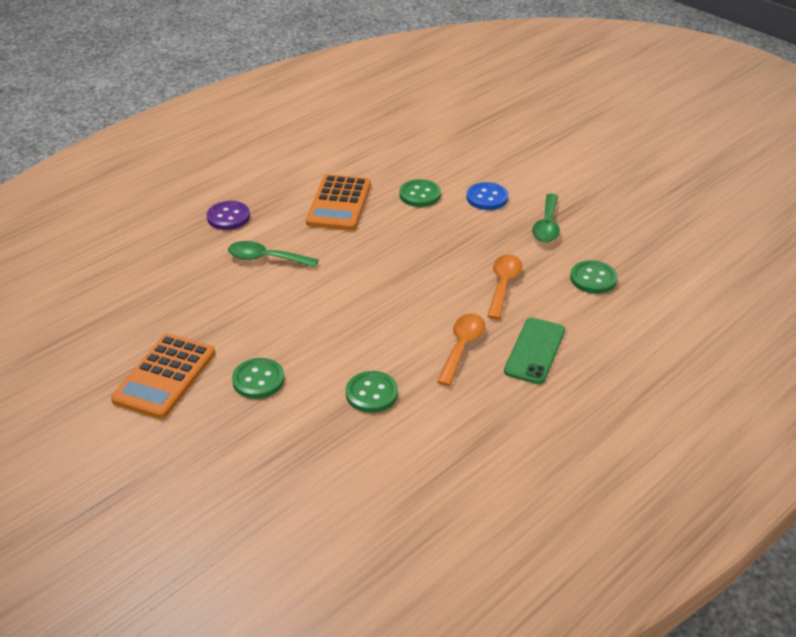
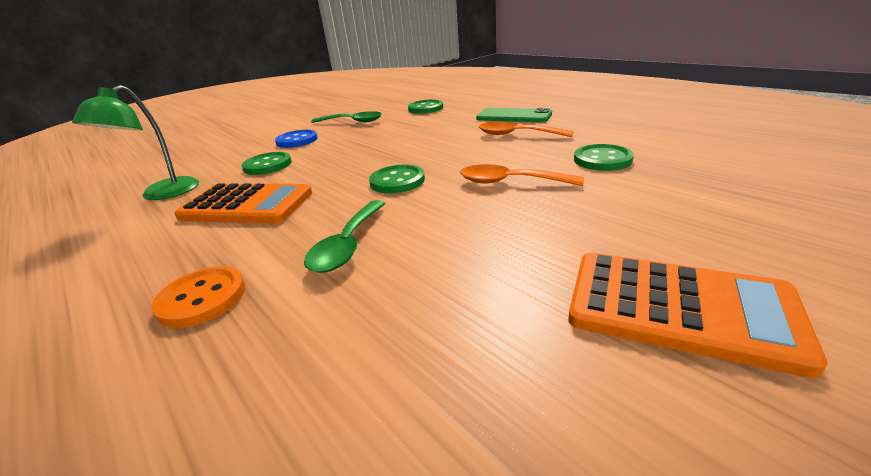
camera: 85 degrees left, 10 degrees down
purple button [207,201,250,230] -> orange button [151,266,245,328]
green button [232,358,285,399] -> green button moved to [369,165,425,193]
orange spoon [487,254,522,319] -> orange spoon moved to [460,164,584,186]
none -> green lamp [72,85,199,200]

